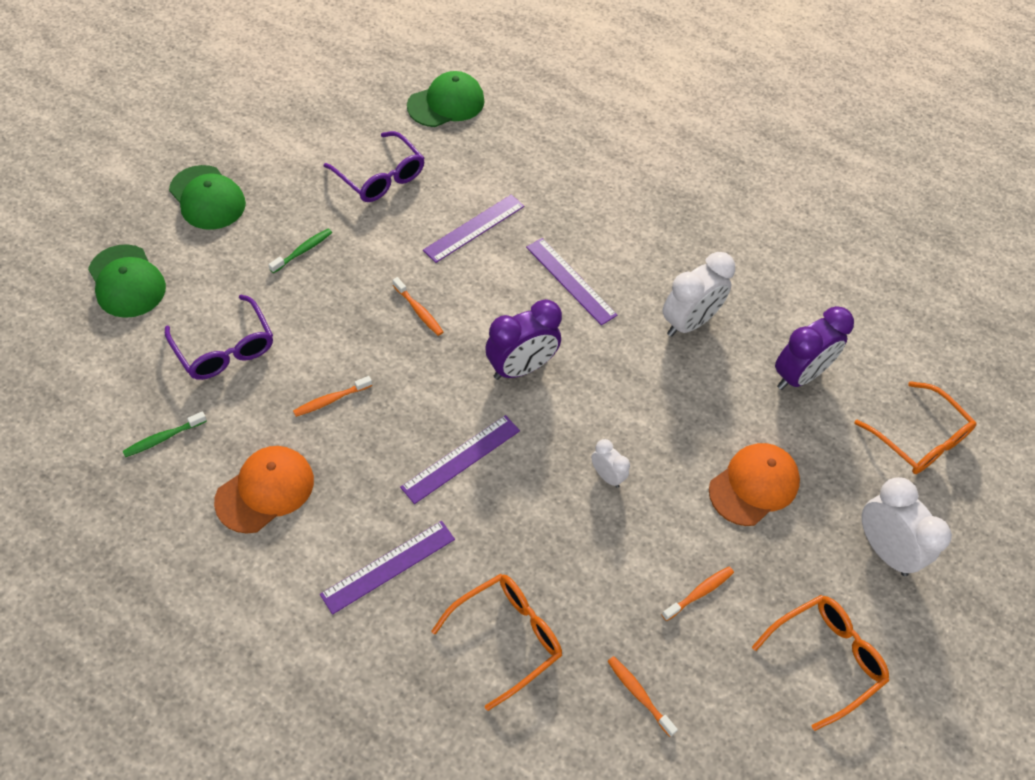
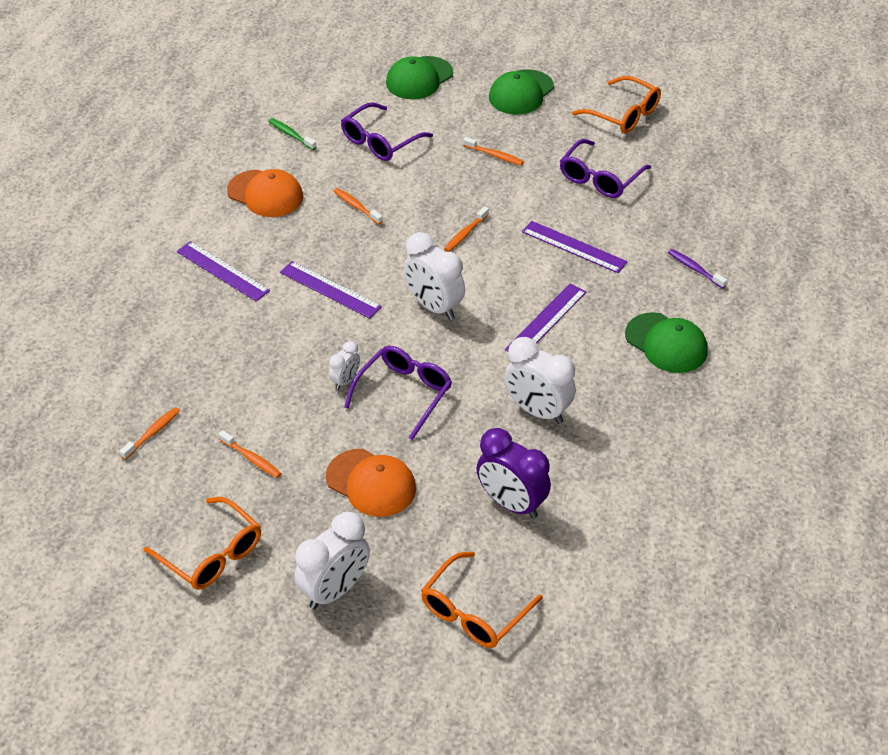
camera: 80 degrees right, 10 degrees down
green toothbrush [268,229,332,273] -> orange toothbrush [463,137,524,166]
green cap [407,71,485,127] -> green cap moved to [625,312,708,373]
orange glasses [431,574,562,711] -> orange glasses moved to [572,76,661,133]
purple clock [485,299,562,380] -> white clock [404,232,465,320]
none -> purple glasses [344,346,452,440]
none -> purple toothbrush [668,249,727,289]

